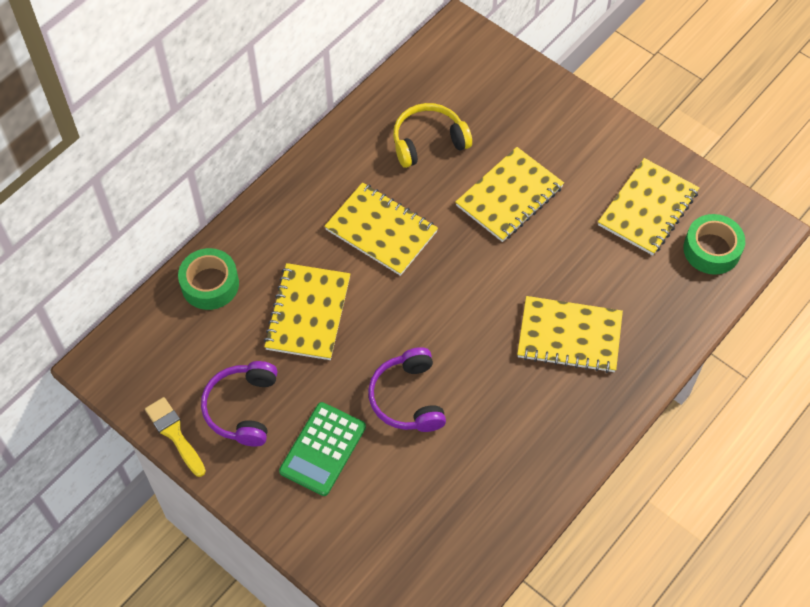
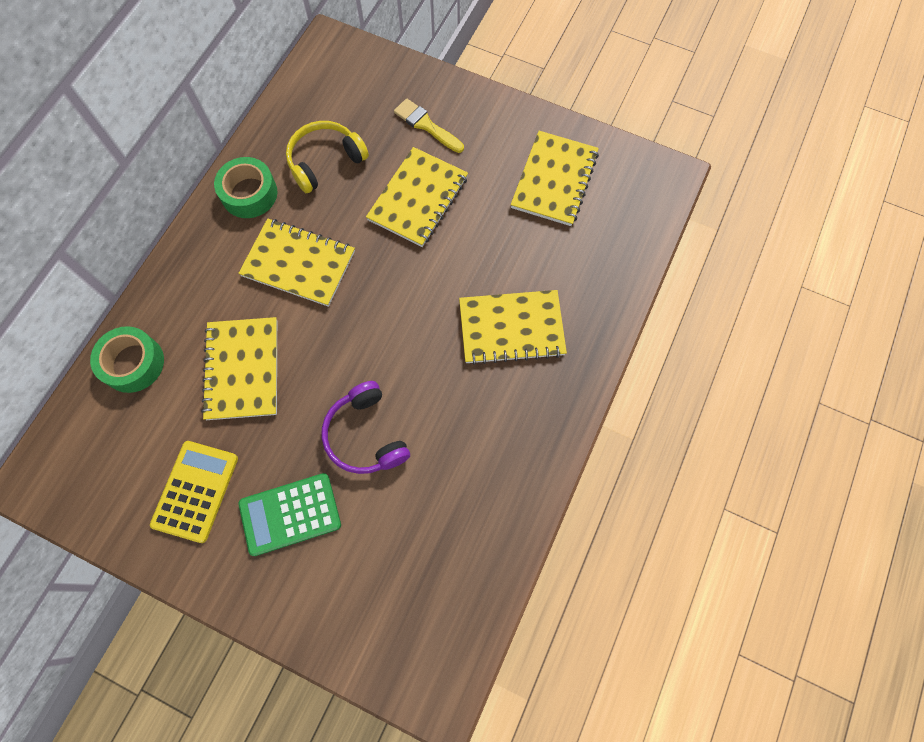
camera: 15 degrees left, 10 degrees up
yellow brush [145,397,206,477] -> yellow brush moved to [394,98,464,153]
purple headphones [201,361,277,447] -> yellow calculator [150,441,238,543]
green calculator [279,402,366,496] -> green calculator turned 60 degrees clockwise [238,473,341,556]
green tape [683,214,745,275] -> green tape moved to [214,157,277,218]

